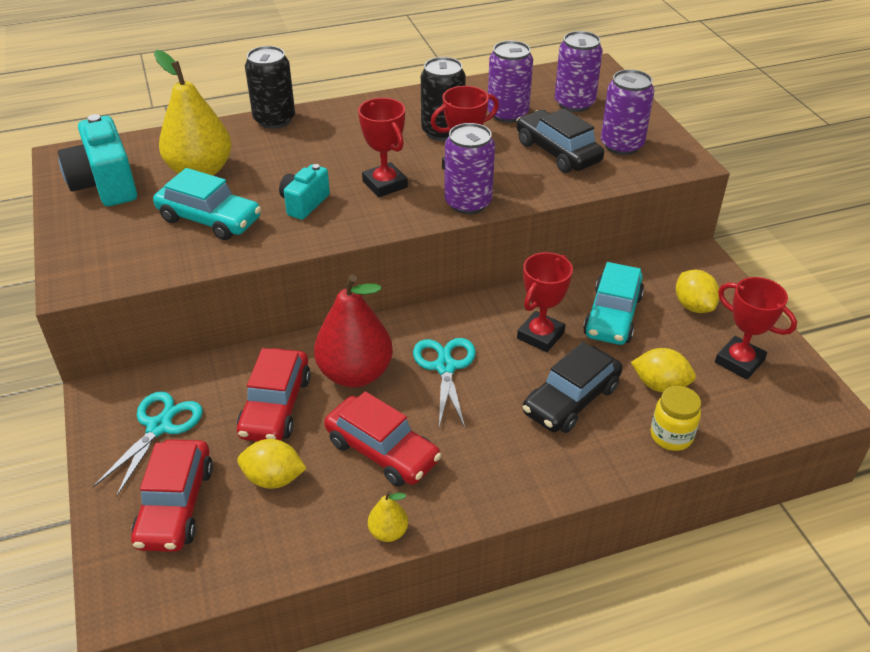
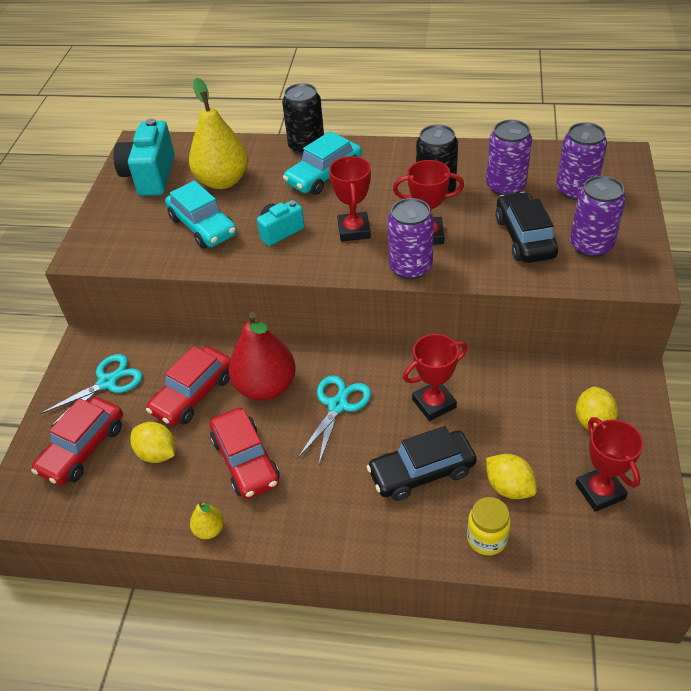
camera: 30 degrees right, 5 degrees up
turquoise car [583,262,644,345] -> turquoise car moved to [283,131,362,195]

